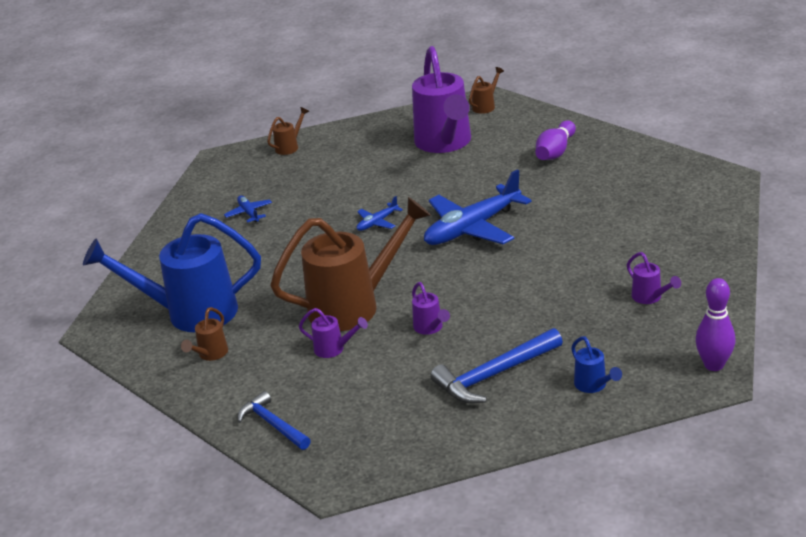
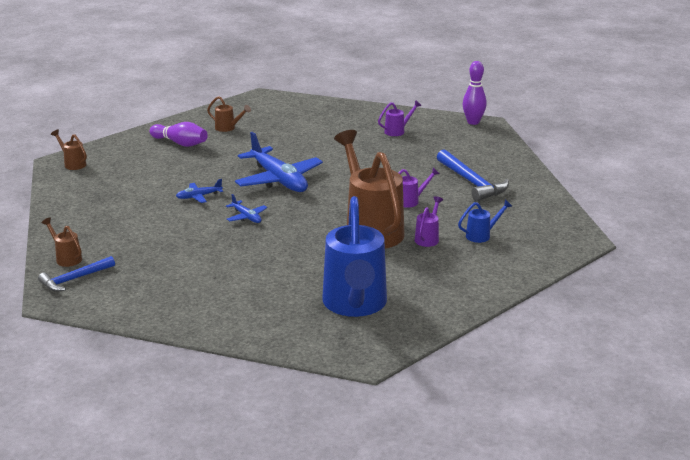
camera: 90 degrees left, 5 degrees down
brown watering can [181,307,228,361] -> brown watering can moved to [207,96,251,132]
blue plane [224,195,272,222] -> blue plane moved to [176,179,223,203]
blue hammer [237,391,311,450] -> blue hammer moved to [38,256,115,291]
purple watering can [412,46,471,153] -> none
blue watering can [571,337,622,393] -> blue watering can moved to [458,200,512,243]

